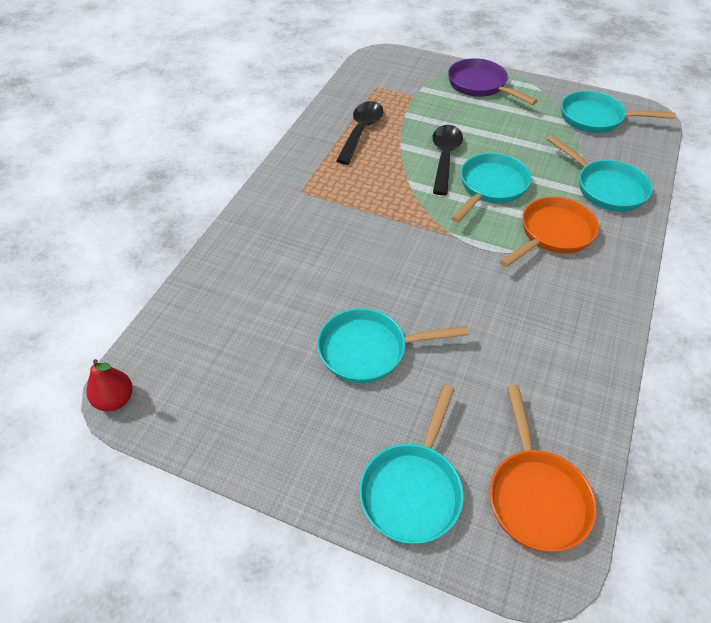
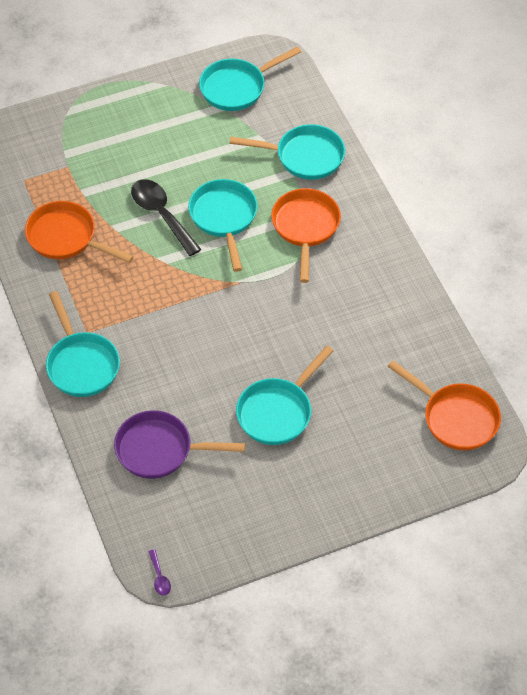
camera: 45 degrees left, 5 degrees up
red pear [87,359,133,411] -> purple spoon [148,549,171,596]
black spoon [336,101,383,165] -> orange pan [25,201,134,263]
turquoise pan [359,385,464,544] -> turquoise pan moved to [46,291,120,397]
purple pan [448,58,537,105] -> purple pan moved to [114,410,245,479]

